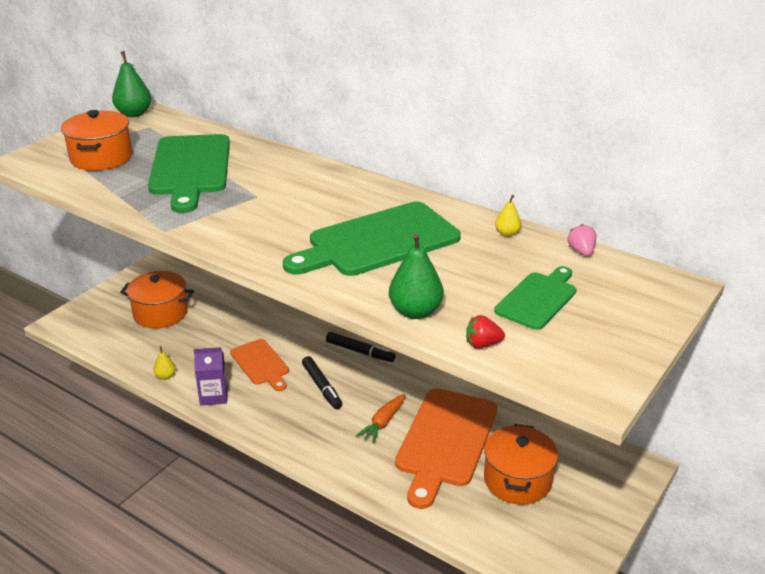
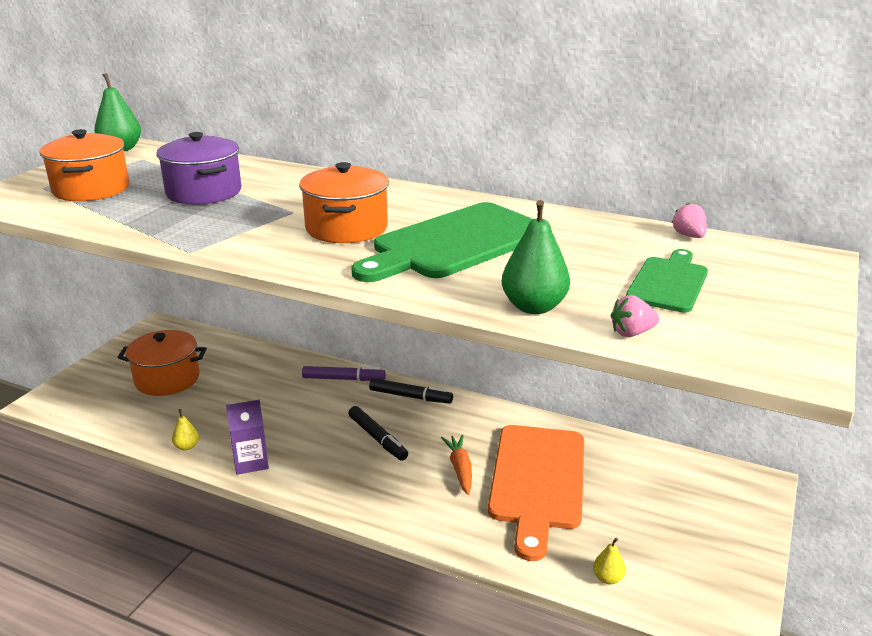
camera: 10 degrees left, 5 degrees down
green cutting board [148,134,230,213] -> purple pot [156,132,241,205]
orange cutting board [230,339,289,391] -> none
orange carrot [356,394,405,443] -> orange carrot turned 150 degrees clockwise [441,435,472,495]
red strawberry [466,315,505,349] -> pink strawberry [610,295,659,337]
orange pot [484,424,558,505] -> orange pot moved to [299,162,389,243]
yellow pear [495,195,521,237] -> yellow pear moved to [593,538,626,584]
none -> purple marker [302,366,386,381]

